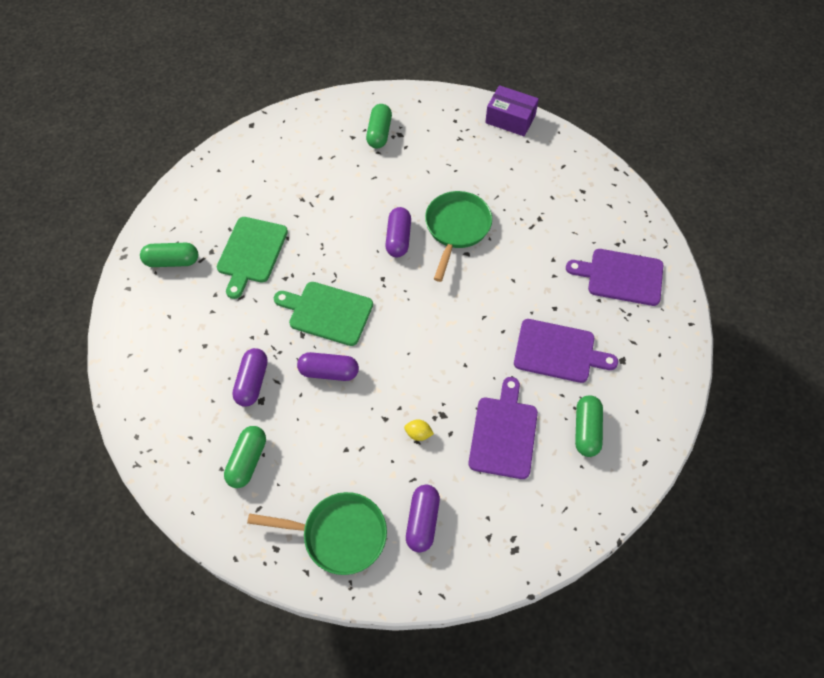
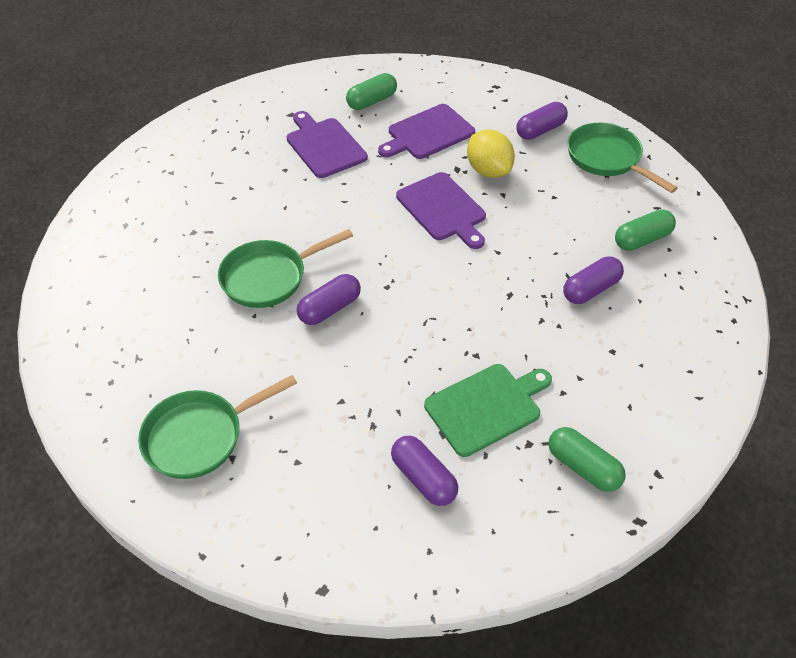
camera: 135 degrees left, 10 degrees down
green cutting board [274,282,373,346] -> none
purple capsule [297,352,359,381] -> purple capsule moved to [391,436,458,506]
green capsule [366,104,392,148] -> green pan [138,375,297,479]
yellow lemon [404,419,434,441] -> yellow lemon [467,129,515,178], size x2.15
purple box [485,85,539,136] -> none
purple cutting board [566,249,663,306] -> purple cutting board moved to [396,172,486,249]

